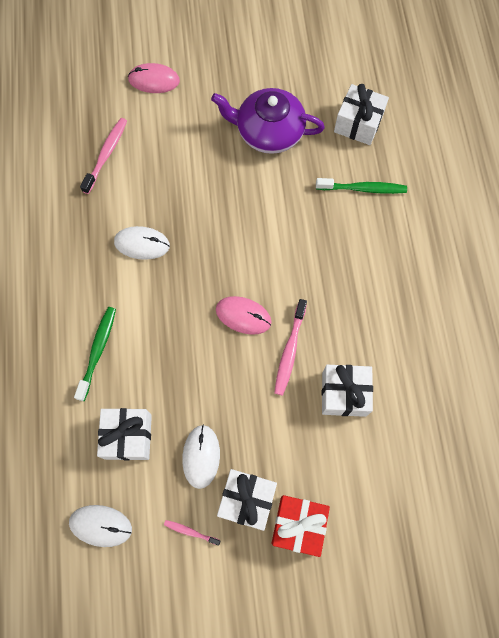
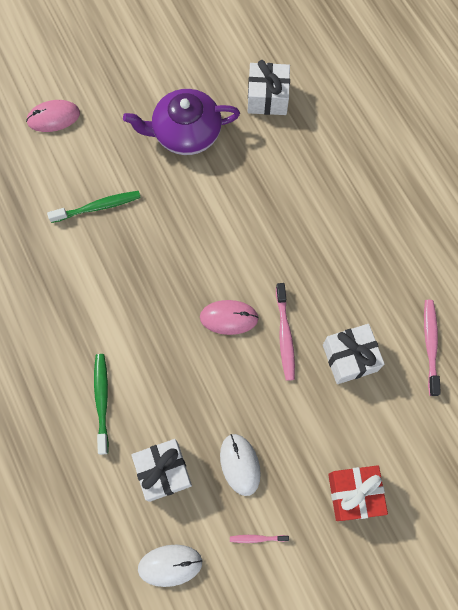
camera: 20 degrees left, 0 degrees up
pink toothbrush [80,118,127,194] -> pink toothbrush moved to [424,300,441,396]
white mouse [114,226,170,260] -> none
white gift [217,469,277,531] -> none
green toothbrush [316,178,407,194] -> green toothbrush moved to [47,191,141,223]

